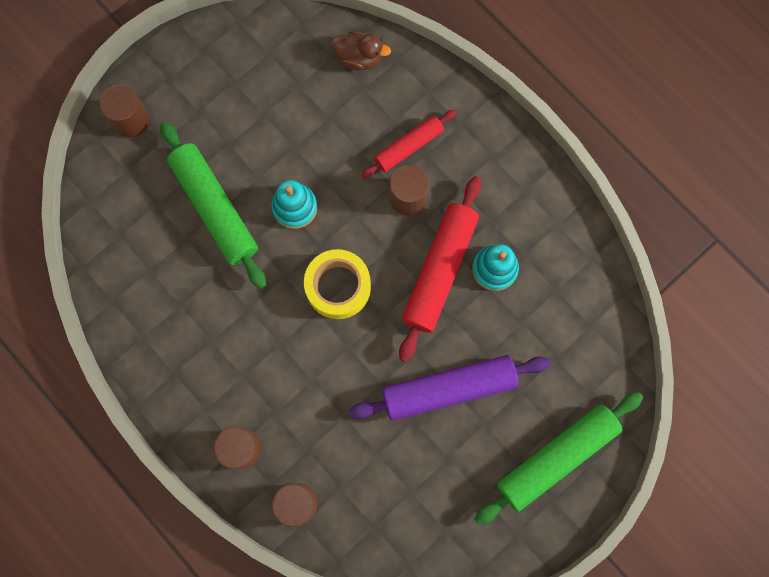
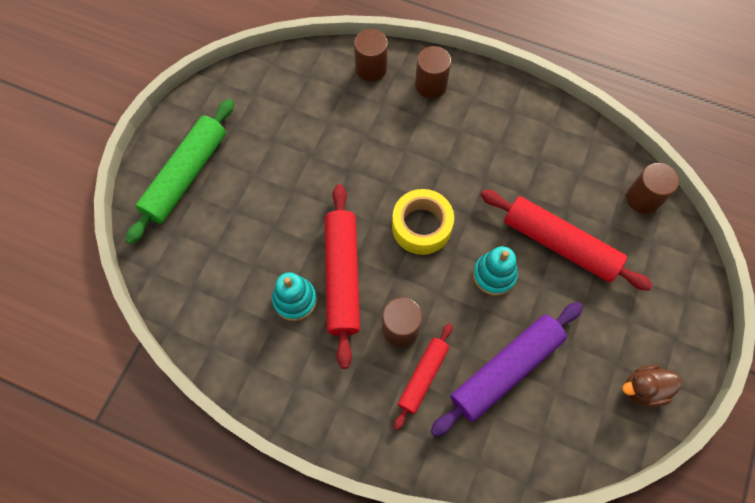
camera: 155 degrees right, 10 degrees down
brown cylinder [99,85,150,138] -> brown cylinder moved to [626,163,679,214]
green rolling pin [160,122,266,289] -> red rolling pin [481,190,653,291]
brown duck [332,31,391,70] -> brown duck moved to [622,365,682,407]
purple rolling pin [349,355,551,421] -> purple rolling pin moved to [431,302,583,437]

